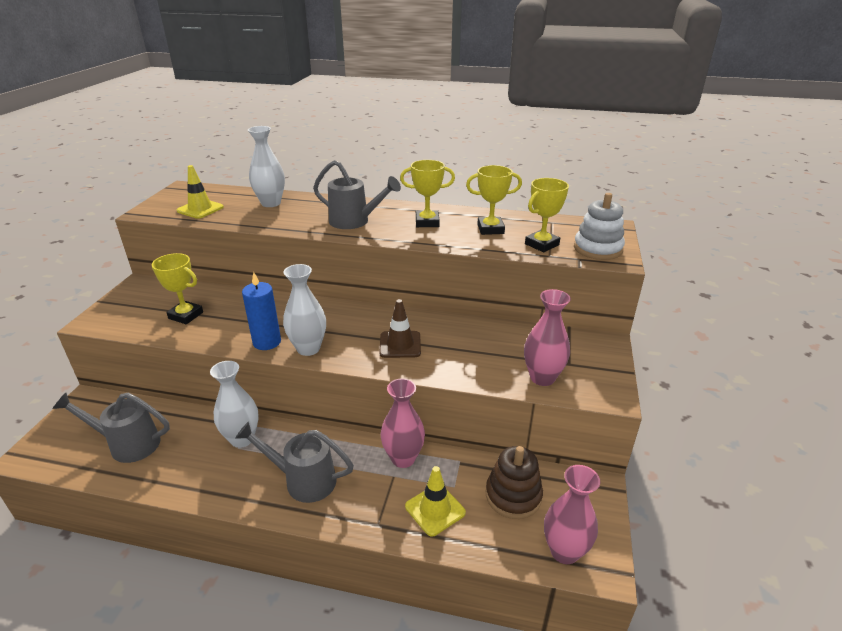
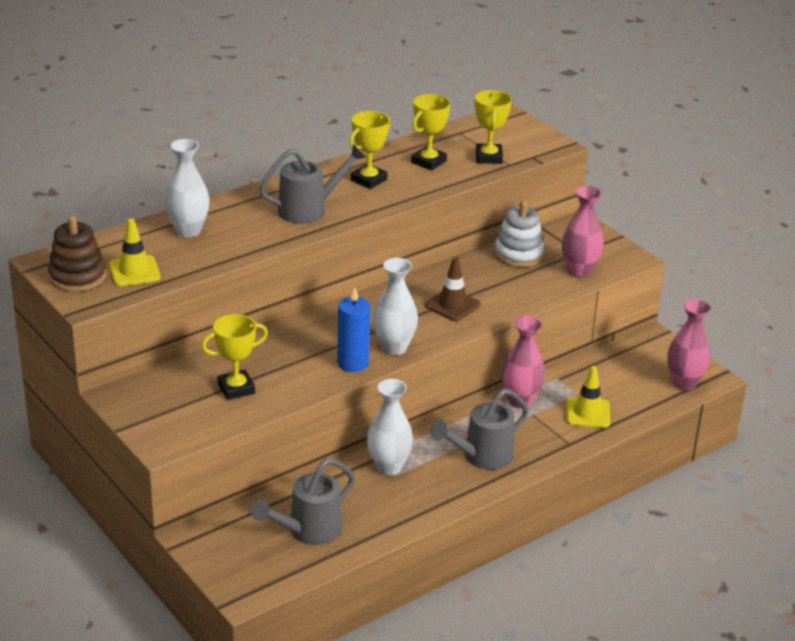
camera: 50 degrees left, 0 degrees up
brown stacking toy [486,446,543,519] -> brown stacking toy moved to [48,216,106,292]
white stacking toy [574,193,625,260] -> white stacking toy moved to [494,201,545,267]

